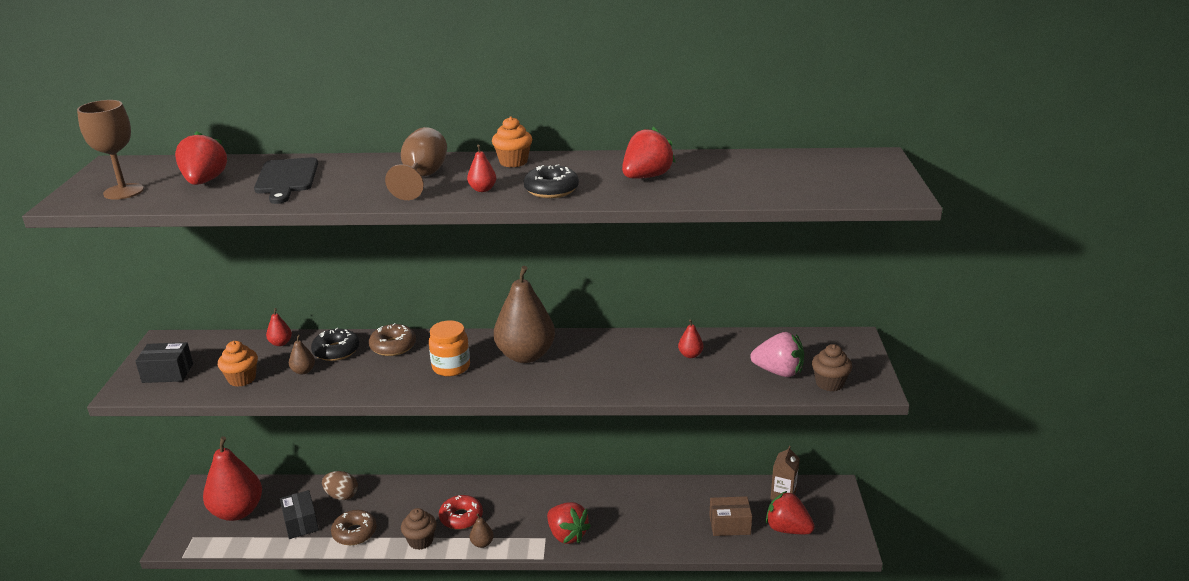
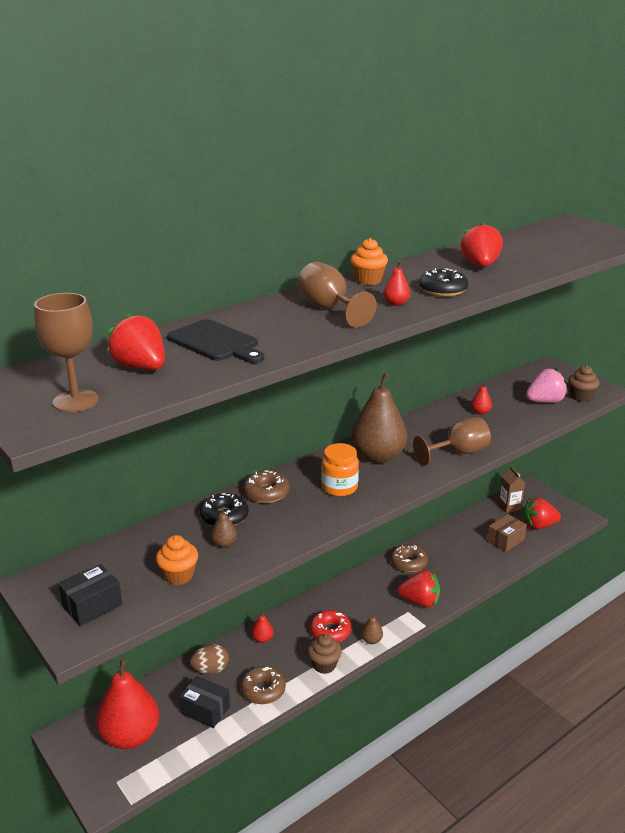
camera: 40 degrees left, 0 degrees up
red pear [266,308,292,346] -> red pear moved to [252,610,274,643]
none -> brown donut [391,544,428,572]
none -> brown goblet [413,417,491,465]

